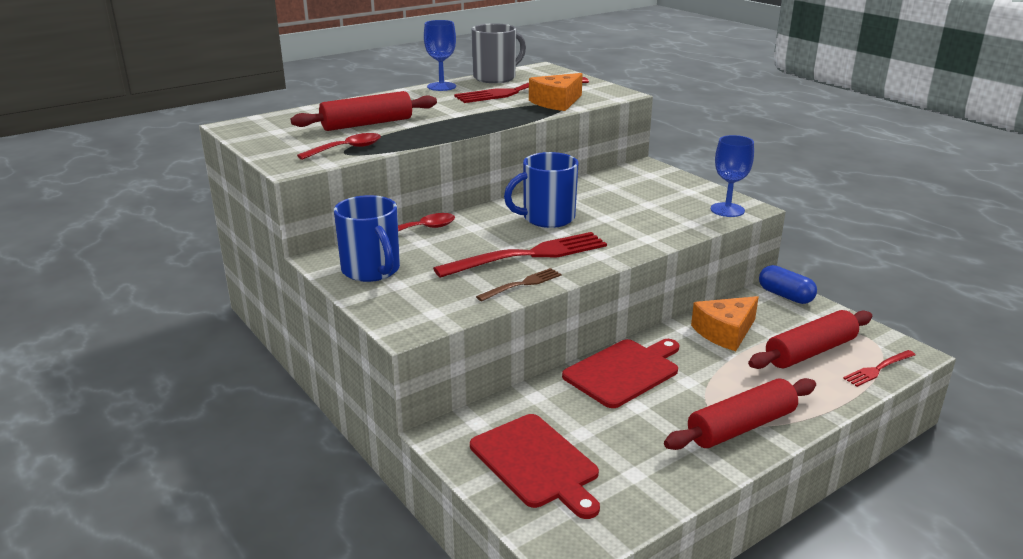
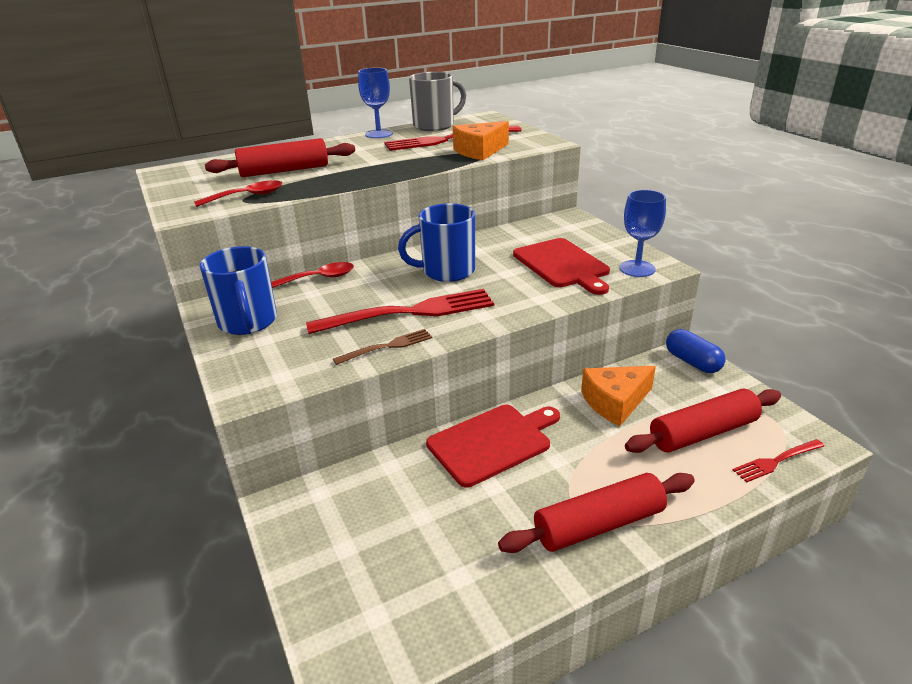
camera: 10 degrees right, 5 degrees up
red cutting board [470,414,600,519] -> red cutting board moved to [513,238,610,295]

